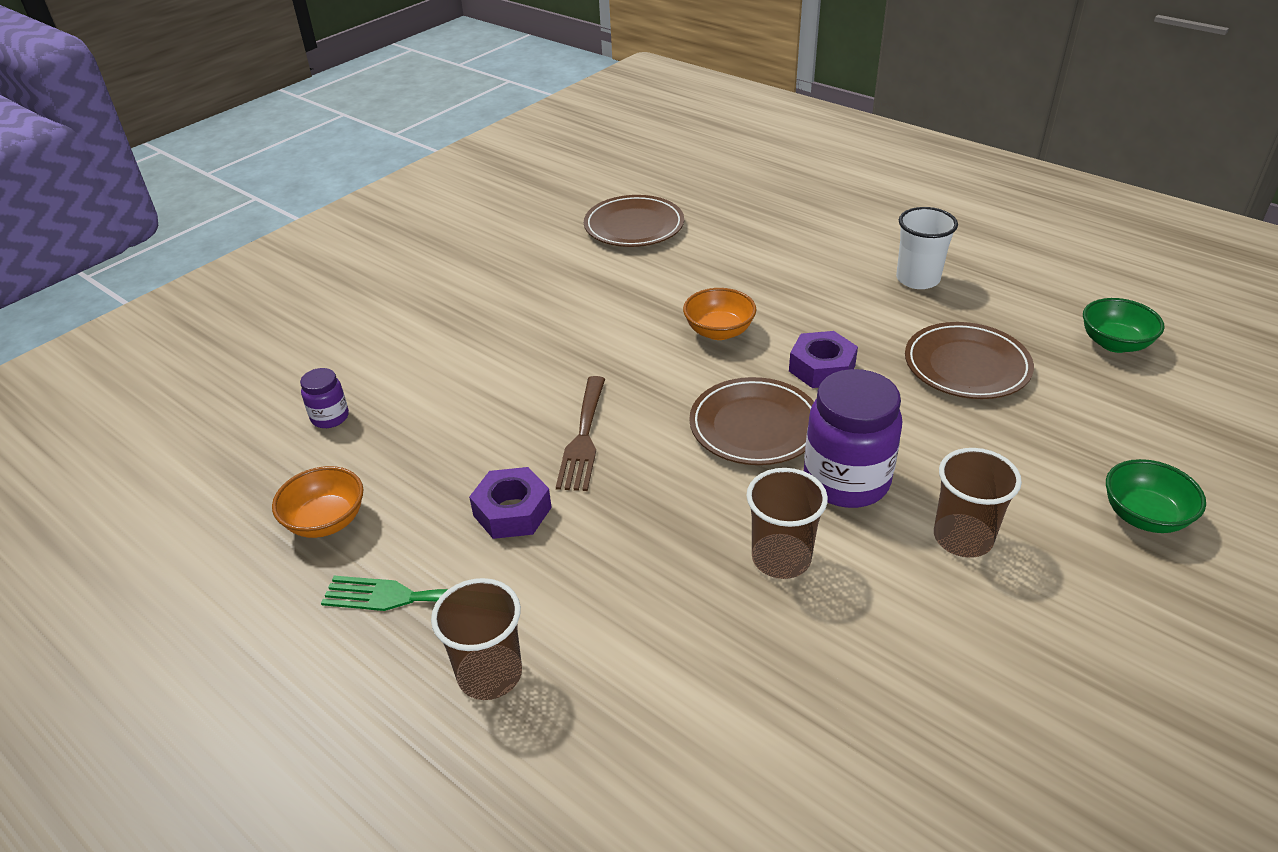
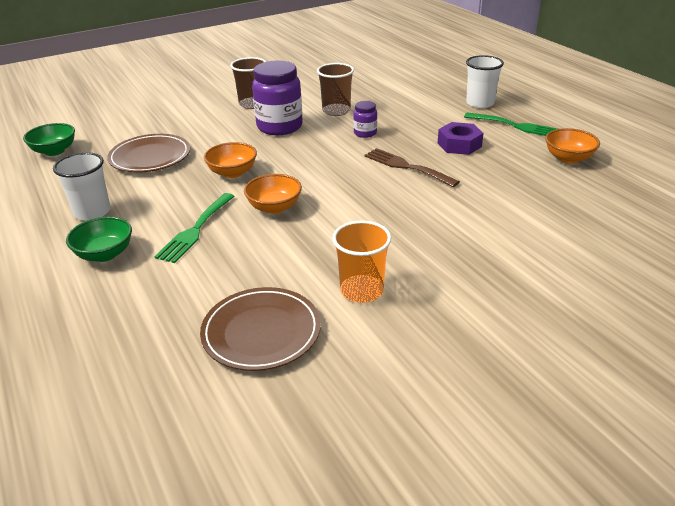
camera: 160 degrees left, 5 degrees down
purple jar [300,368,349,428] -> purple jar moved to [353,101,377,138]
brown cup [431,578,522,700] -> white cup [466,55,504,108]
brown fork [556,376,605,491] -> brown fork turned 75 degrees counterclockwise [364,148,460,187]
brown plate [689,377,814,465] -> none
purple nut [789,331,858,388] -> orange bowl [204,142,257,178]
green bowl [1106,459,1206,533] -> green bowl moved to [66,216,132,262]
none -> green fork [154,193,235,263]
none -> orange cup [332,220,391,303]

